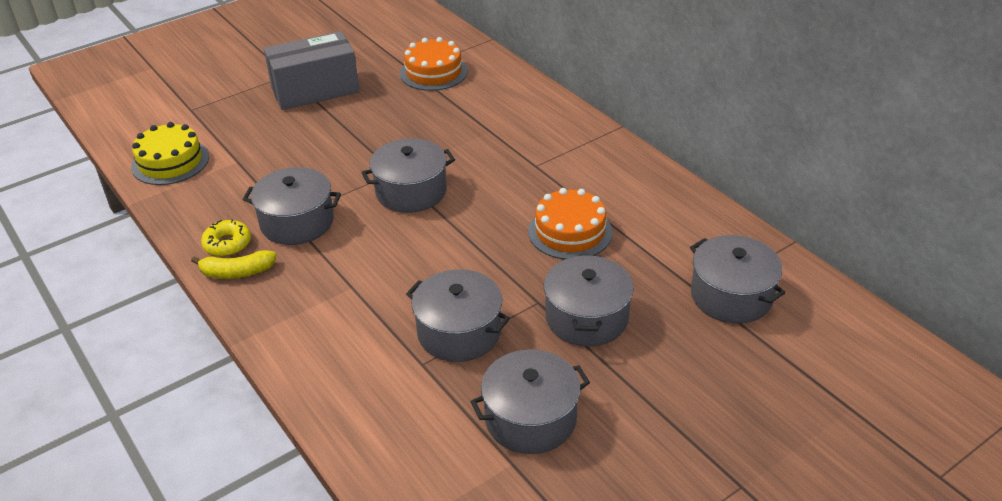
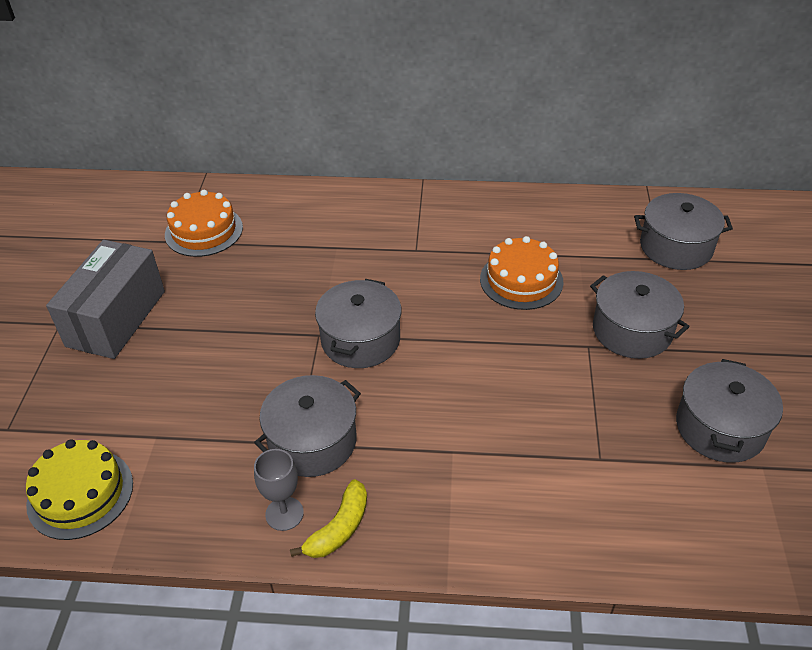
camera: 50 degrees left, 5 degrees up
yellow donut [201,219,251,257] -> grey goblet [254,449,304,531]
grey pot [406,269,510,362] -> none

